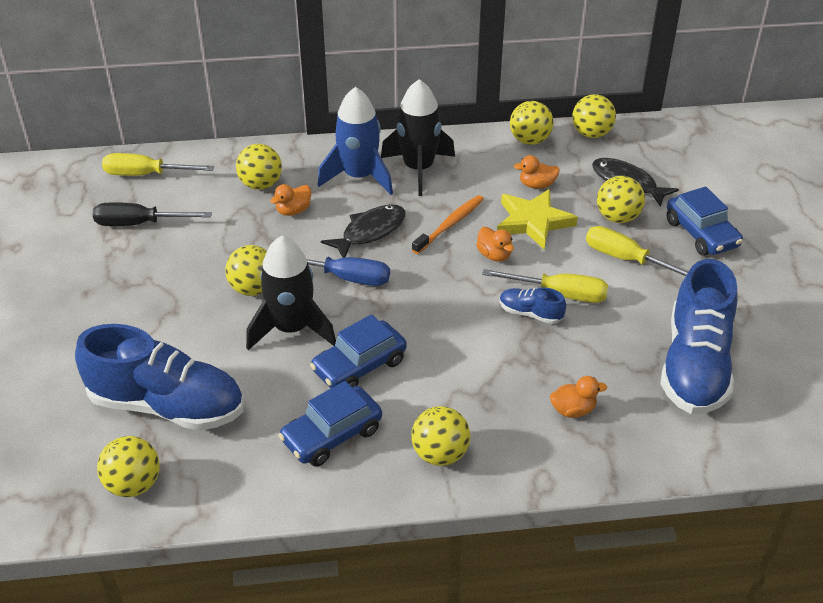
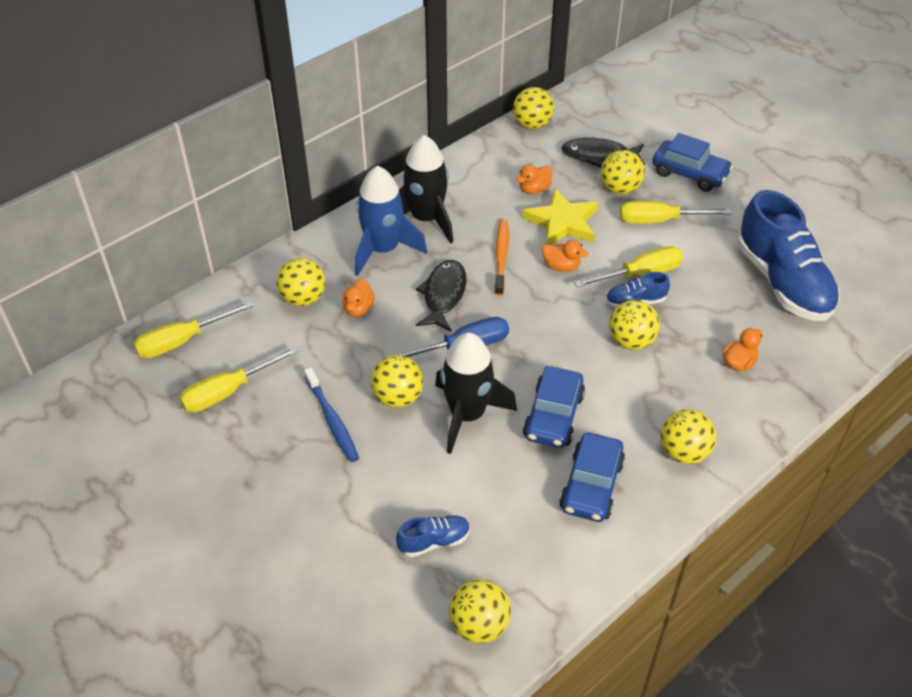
camera: 35 degrees left, 5 degrees up
blue shoe [75,324,244,431] -> blue shoe [396,515,470,557], size x0.44
black screwdriver [93,202,212,226] -> yellow screwdriver [179,346,299,412]
yellow ball [510,101,554,145] -> yellow ball moved to [609,300,660,350]
none -> blue toothbrush [304,367,359,462]

